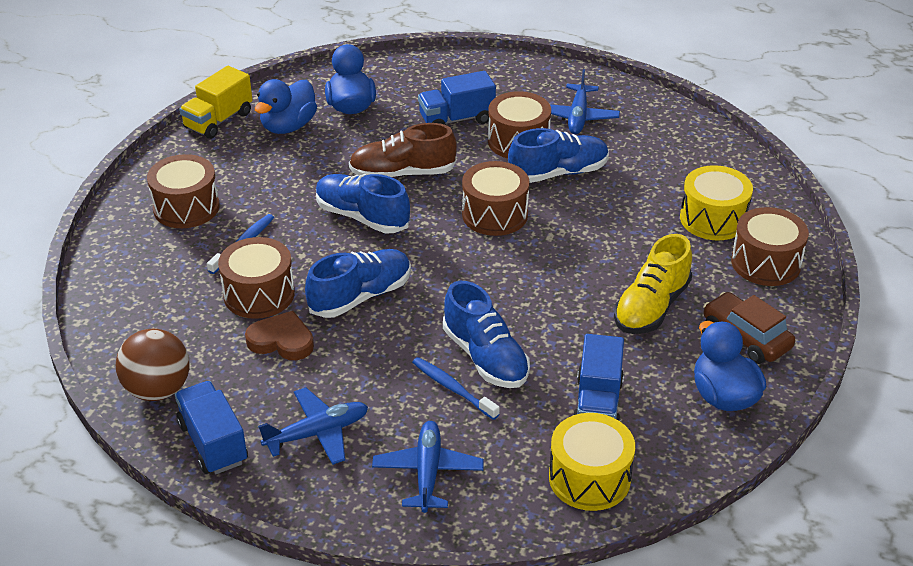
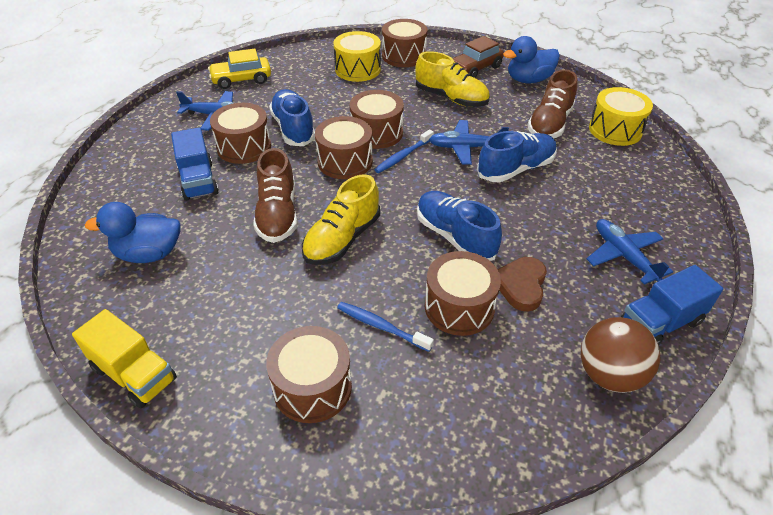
camera: 90 degrees left, 5 degrees up
blue duck [255,79,317,134] -> none
blue shoe [316,174,410,233] -> yellow shoe [302,174,380,265]
blue plane [372,421,484,513] -> blue plane moved to [429,120,509,165]
blue toothbrush [412,357,500,420] -> blue toothbrush moved to [374,129,434,173]
blue truck [573,334,624,421] -> brown shoe [527,69,577,138]
none -> yellow car [208,49,271,89]
none -> brown drum [350,90,404,149]

